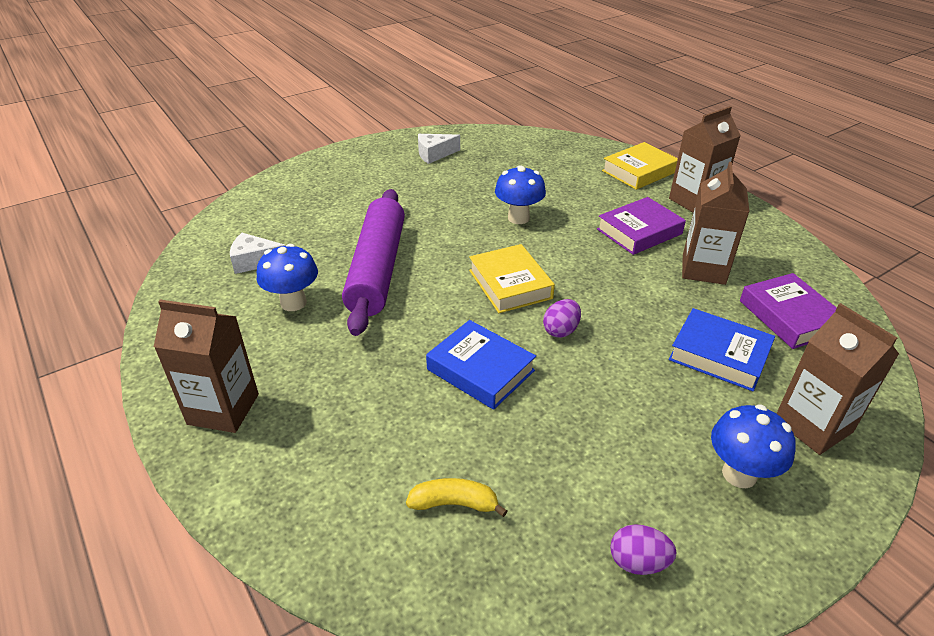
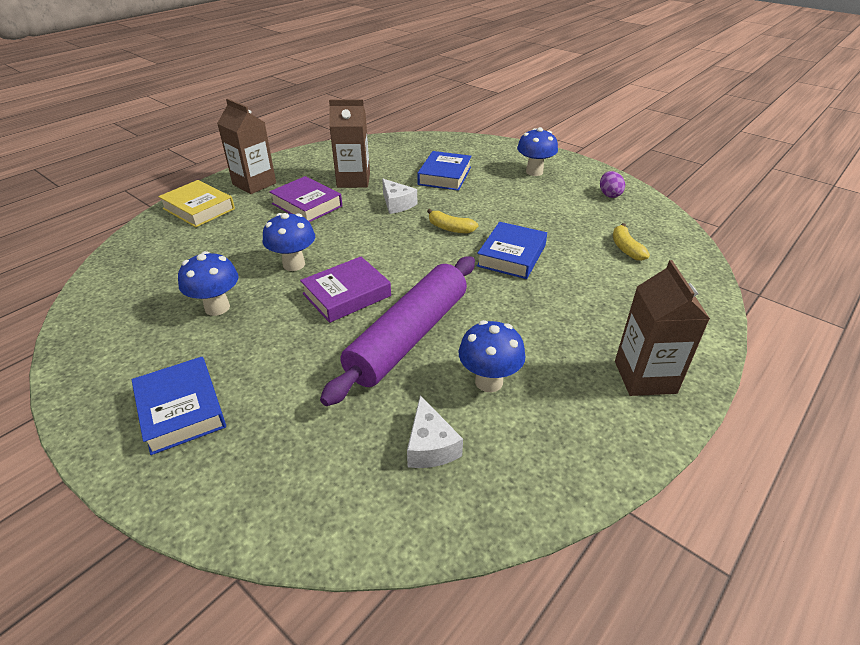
camera: 105 degrees left, 0 degrees up
purple rolling pin [342,189,405,336] -> purple rolling pin turned 45 degrees counterclockwise [320,256,475,406]
white cheese [418,134,460,164] -> white cheese moved to [382,179,417,214]
yellow book [469,244,555,313] -> none
purple egg [543,299,581,338] -> yellow banana [427,209,478,233]
purple book [740,273,837,349] -> purple book moved to [300,256,391,323]
brown carton [776,303,899,455] -> none
none -> blue book [131,357,226,455]
none -> blue mushroom [178,251,238,316]

